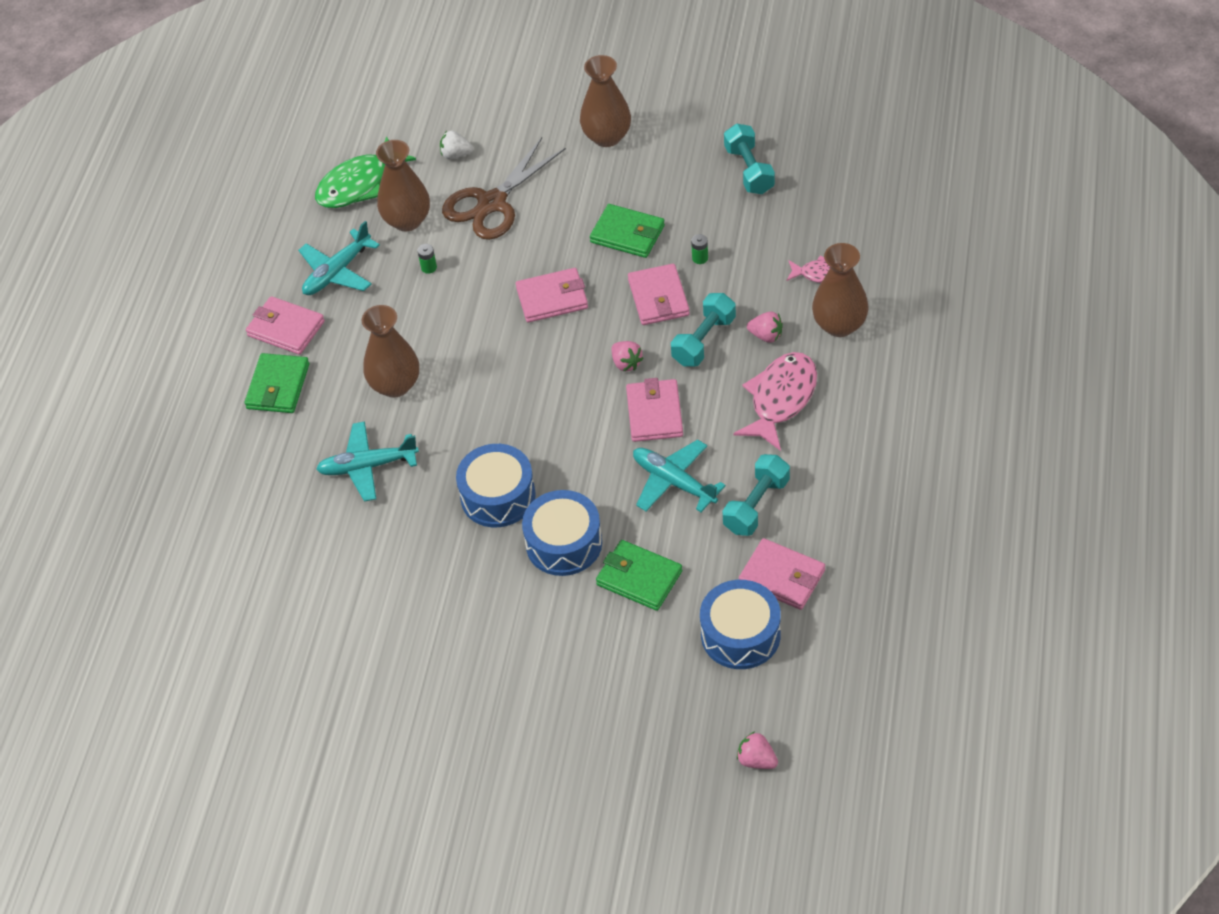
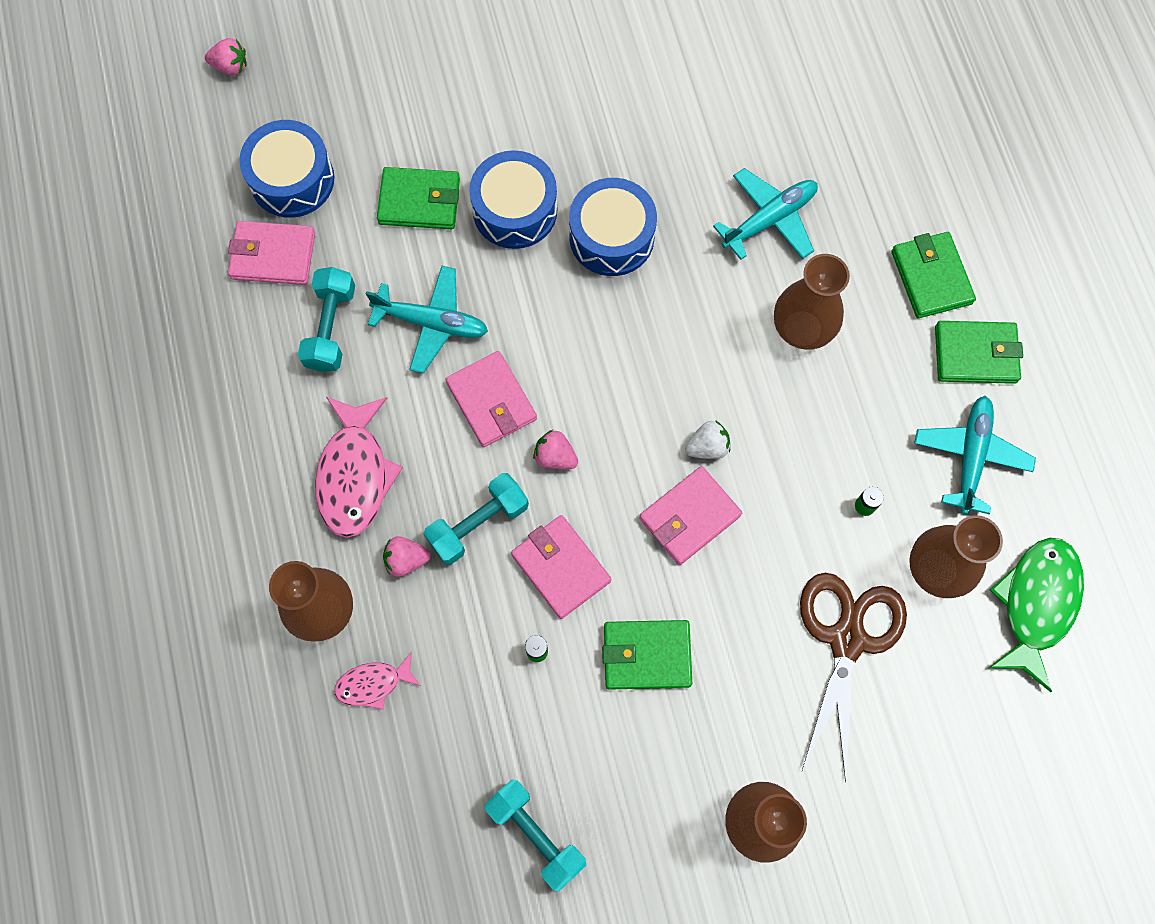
camera: 150 degrees right, 20 degrees up
pink wallet [246,296,325,355] -> green wallet [935,321,1023,384]
white strawberry [440,131,473,159] -> white strawberry moved to [685,420,730,459]
turquoise dumbbell [671,293,736,367] -> turquoise dumbbell turned 45 degrees clockwise [424,473,529,565]

